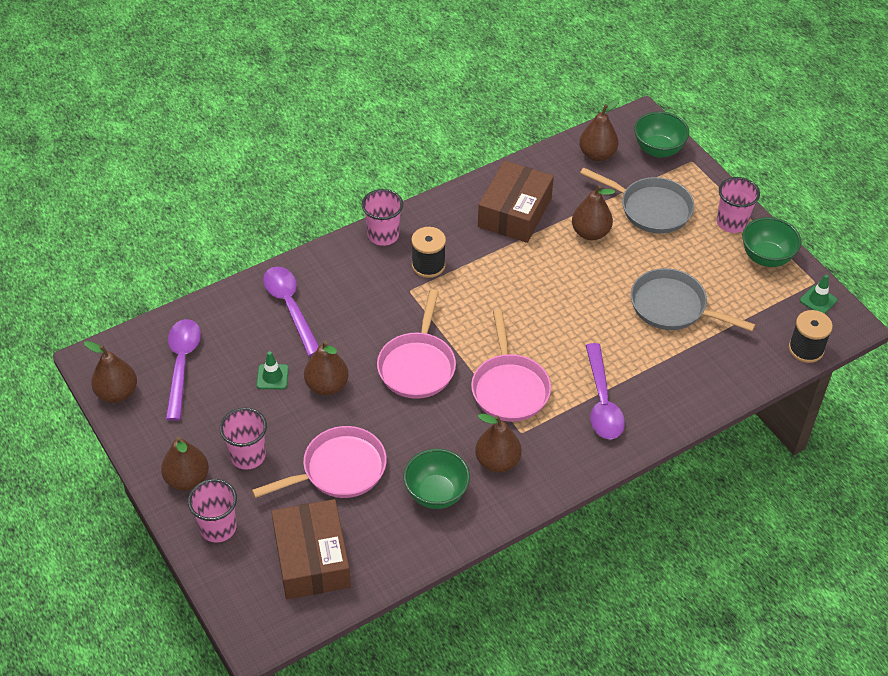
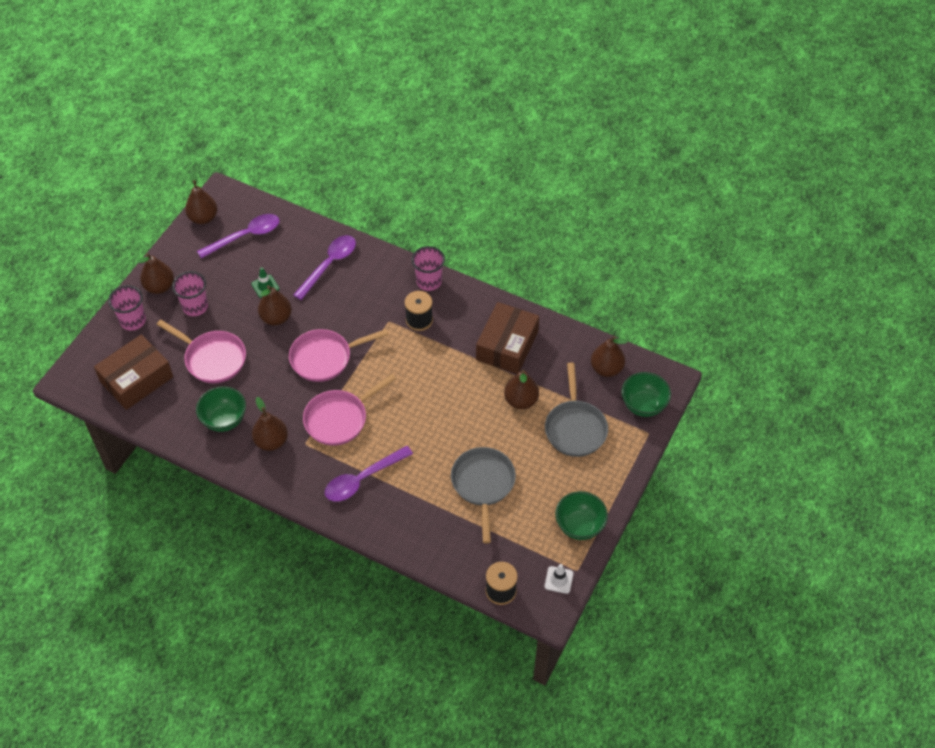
camera: 60 degrees right, 5 degrees up
brown box [478,160,554,243] -> brown box turned 60 degrees counterclockwise [476,302,539,374]
pink cup [717,177,760,233] -> none
green traffic cone [800,275,837,314] -> white traffic cone [545,564,573,594]

